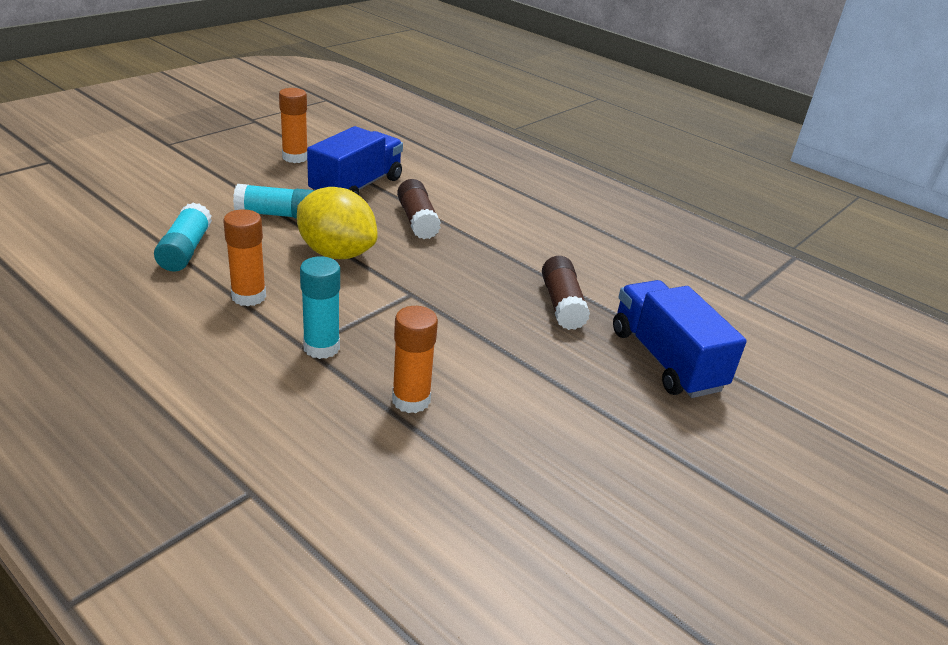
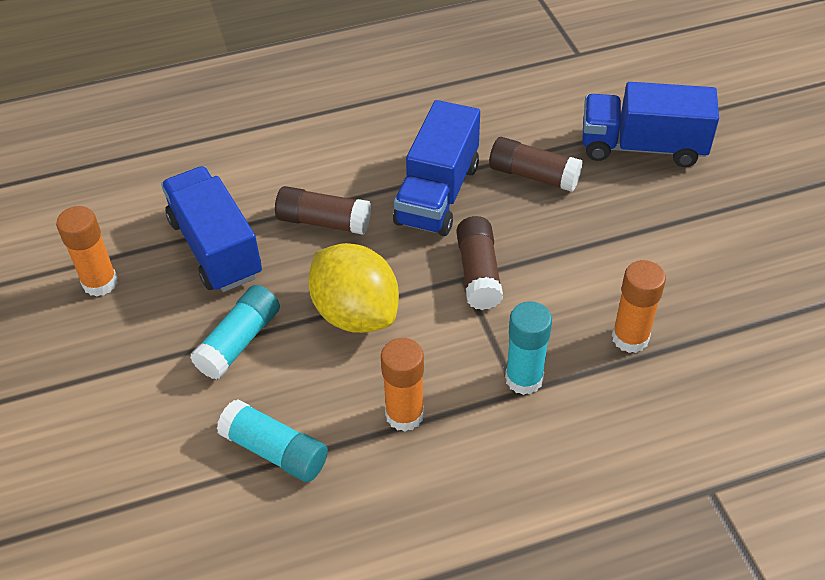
camera: 55 degrees left, 15 degrees up
yellow lemon [297,187,378,259] -> yellow lemon turned 75 degrees clockwise [308,243,399,333]
none -> blue truck [393,100,480,236]
none -> brown glue stick [457,216,503,310]

